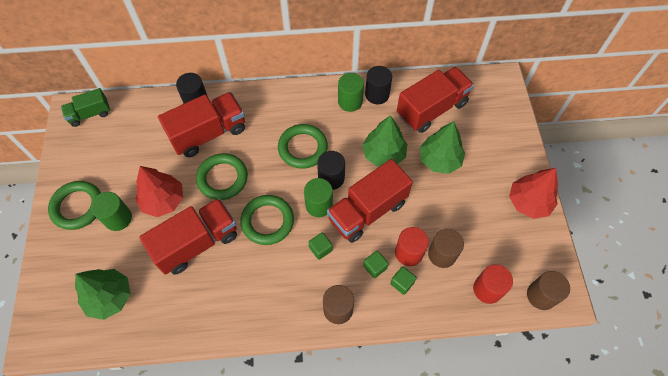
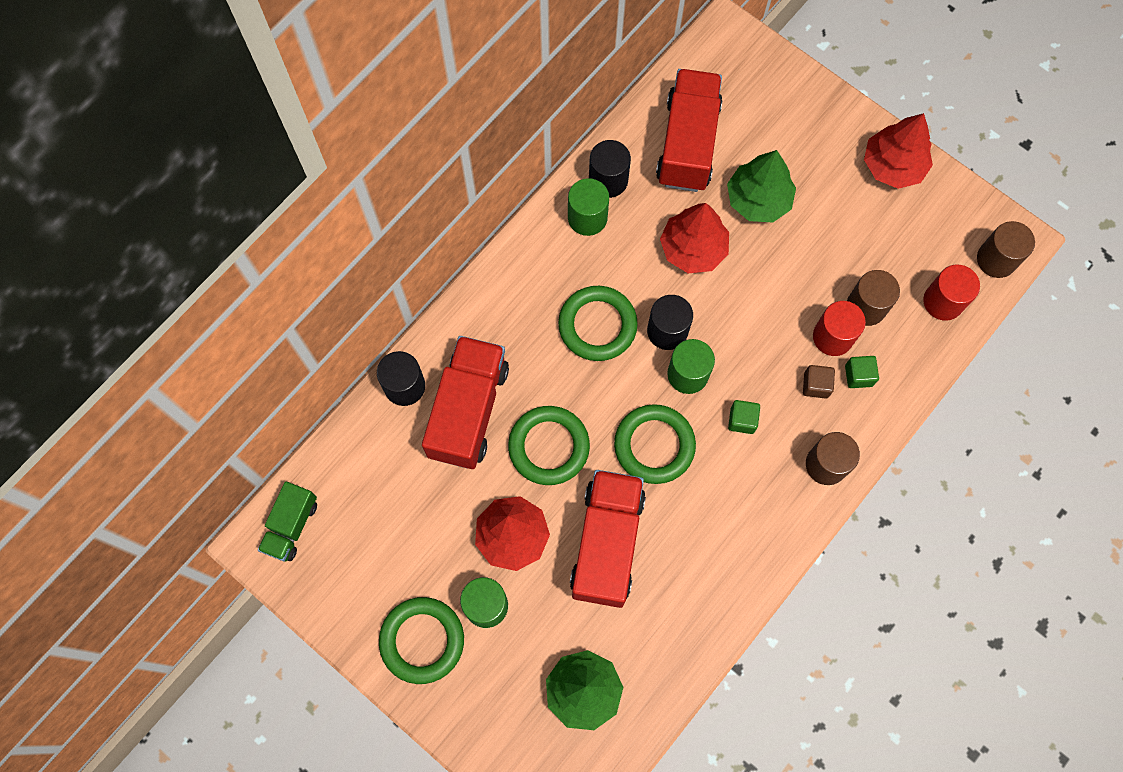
camera: 45 degrees left, 10 degrees up
red truck [327,159,413,243] -> none
green tree [362,115,407,167] -> red tree [660,203,729,273]
green cube [363,251,389,278] -> brown cube [803,365,835,398]

